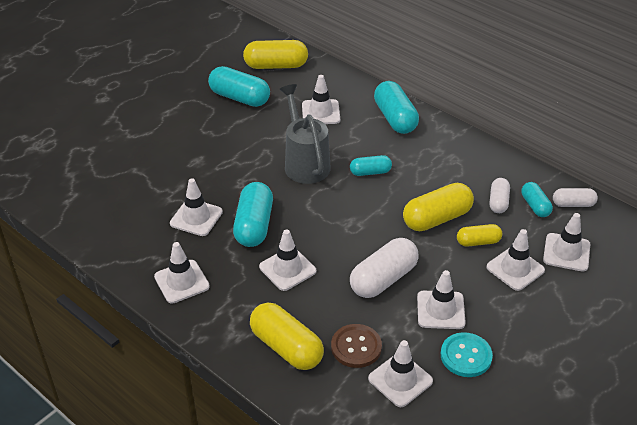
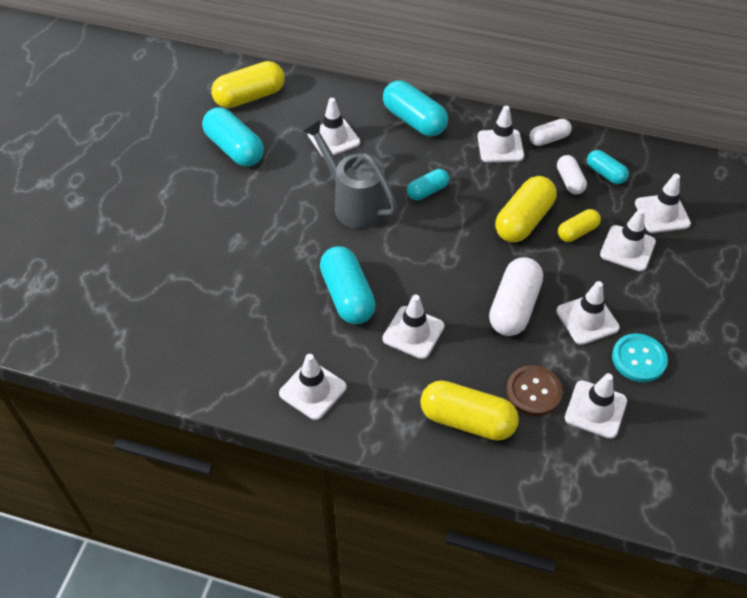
camera: 25 degrees left, 10 degrees up
white traffic cone [170,178,223,236] -> white traffic cone moved to [477,106,524,163]
turquoise capsule [208,66,270,107] -> turquoise capsule turned 45 degrees clockwise [202,107,264,167]
white capsule [553,188,598,207] -> white capsule moved to [529,119,572,146]

